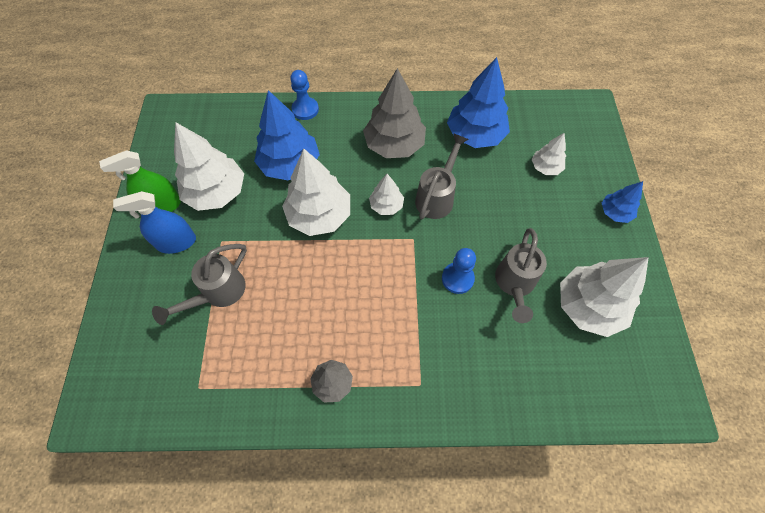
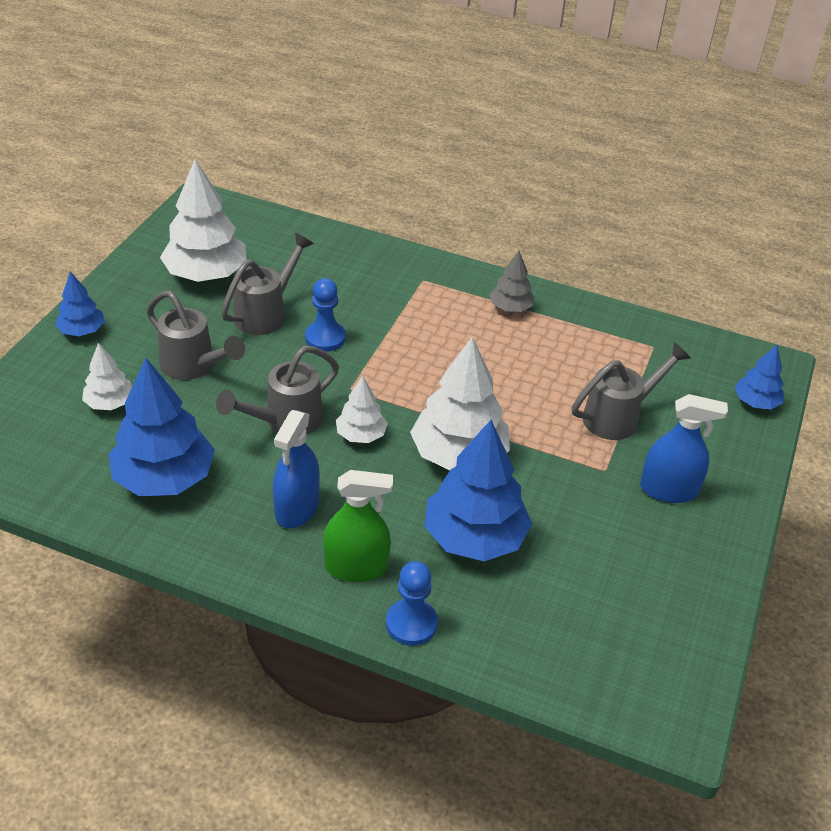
camera: 160 degrees left, 20 degrees down
green spray bottle [99,150,181,212] -> green spray bottle moved to [323,470,393,582]
white tree [174,122,244,211] -> none
grey tree [363,68,426,158] -> blue spray bottle [273,410,320,529]
none -> grey watering can [147,290,245,380]
none -> blue tree [735,345,784,409]

